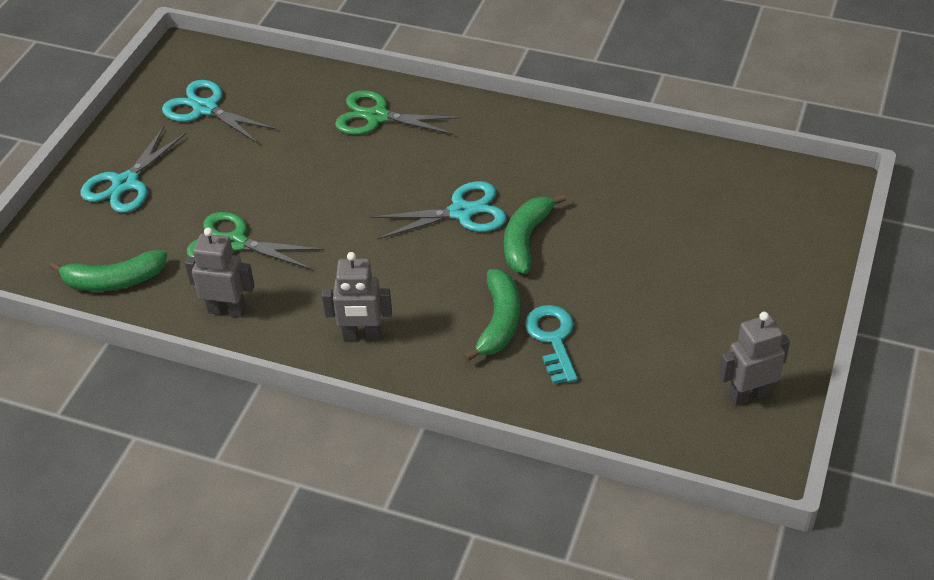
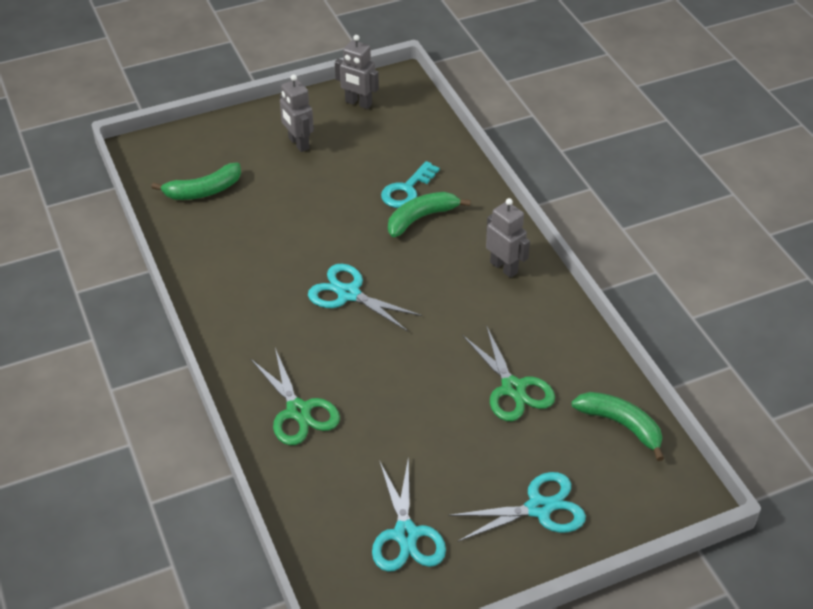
camera: 135 degrees left, 0 degrees up
grey robot [185,228,255,317] -> grey robot moved to [280,74,314,152]
green banana [504,194,566,274] -> green banana moved to [151,163,241,200]

